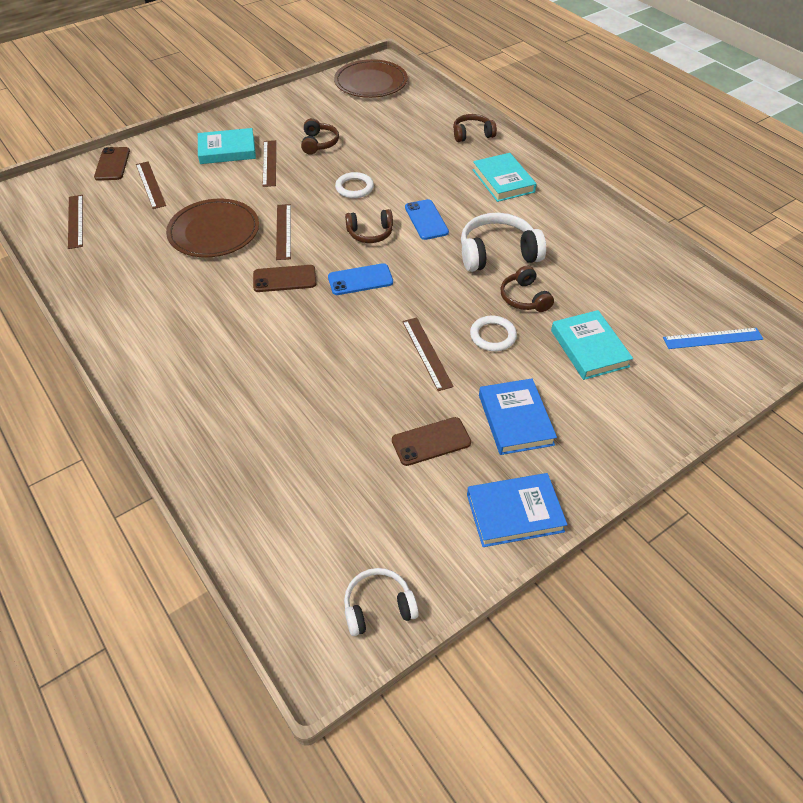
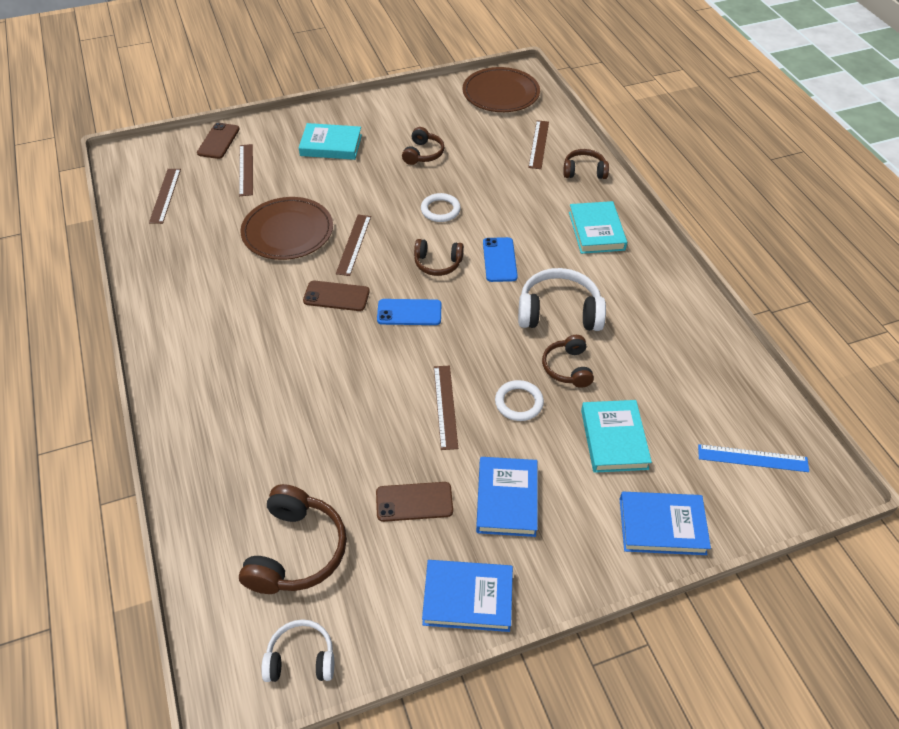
camera: 15 degrees right, 0 degrees up
brown ruler [263,140,276,187] -> brown ruler moved to [528,120,549,169]
none -> brown headphones [239,484,347,594]
none -> blue book [620,492,711,555]

